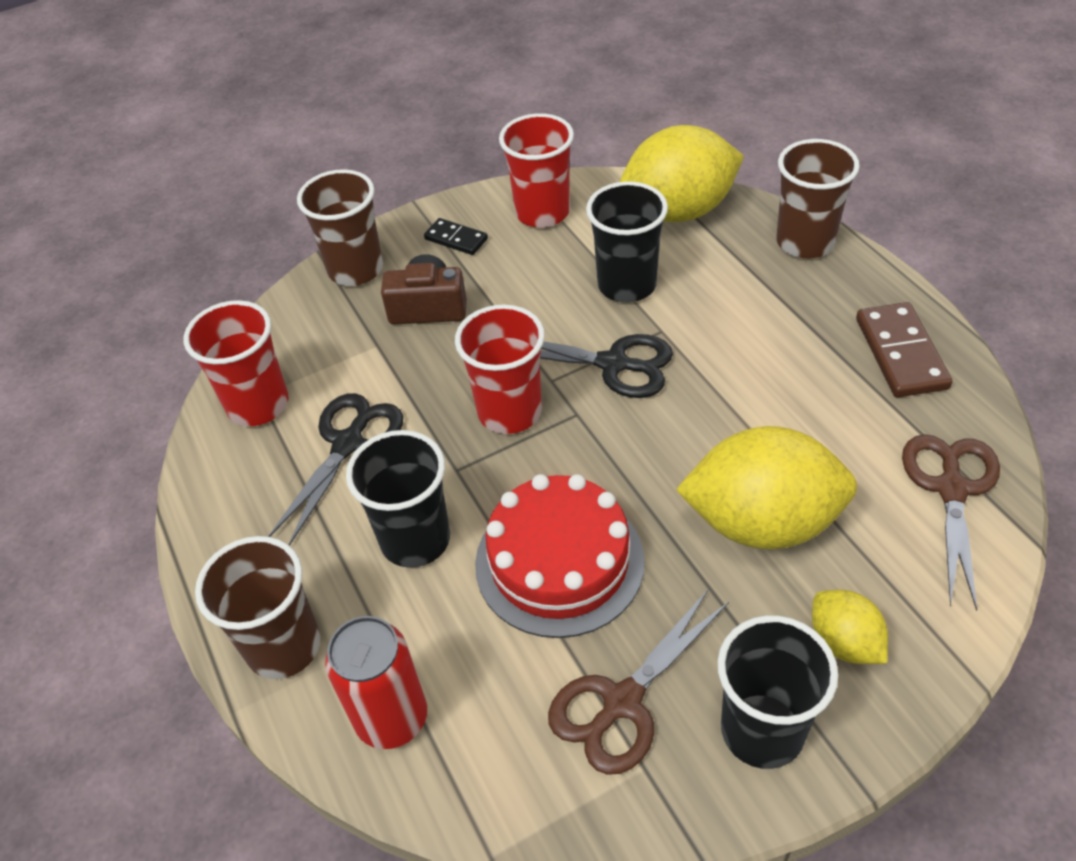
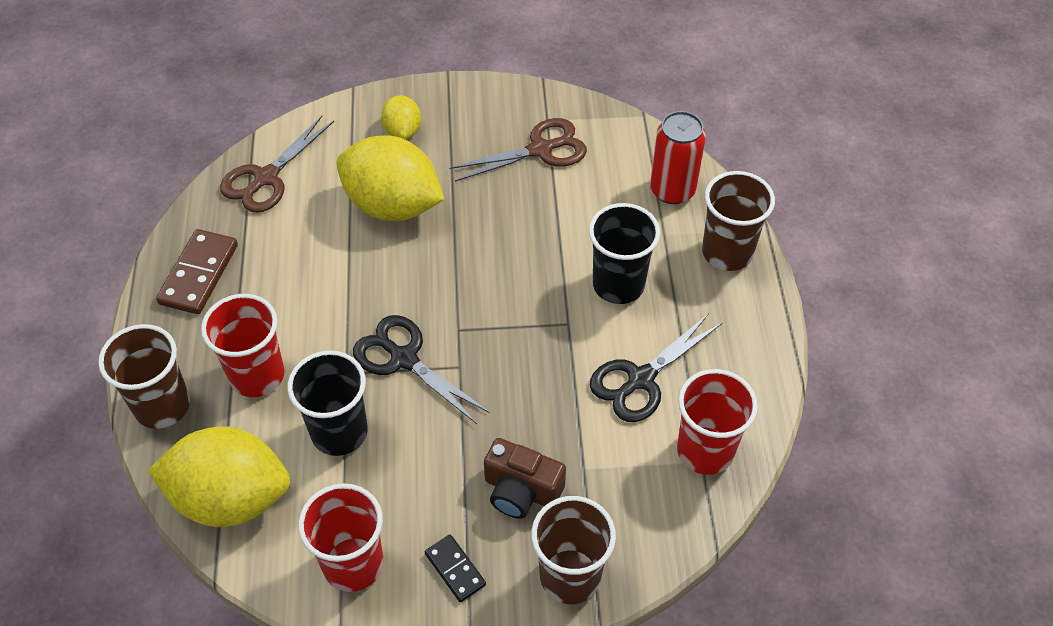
camera: 160 degrees left, 5 degrees up
red cup [455,304,545,434] -> red cup moved to [201,294,284,397]
red cake [475,474,645,638] -> none
black cup [717,615,838,769] -> none

